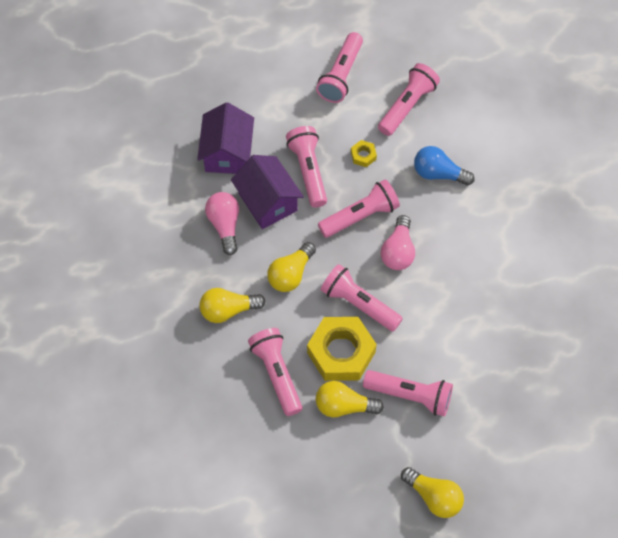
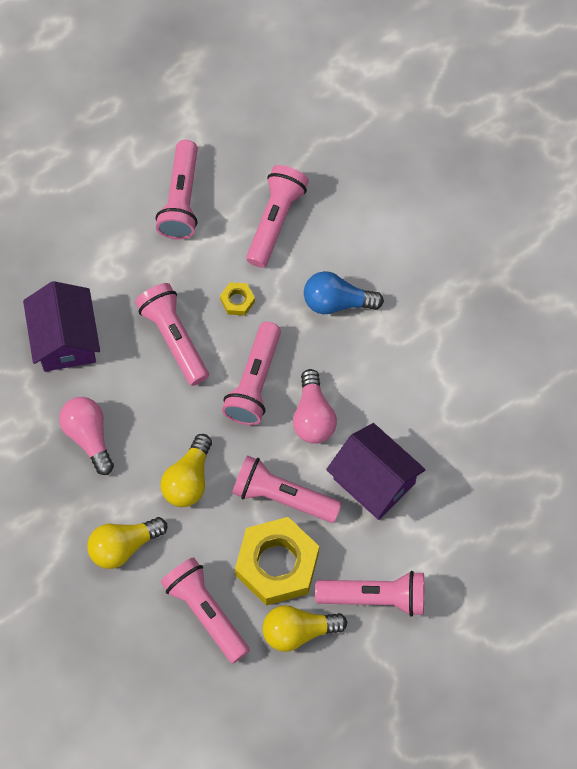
camera: 15 degrees left, 5 degrees up
purple house [231,155,304,229] -> purple house moved to [326,423,426,520]
pink flashlight [318,179,400,238] -> pink flashlight turned 150 degrees clockwise [222,322,281,425]
yellow light bulb [401,467,464,518] -> none

